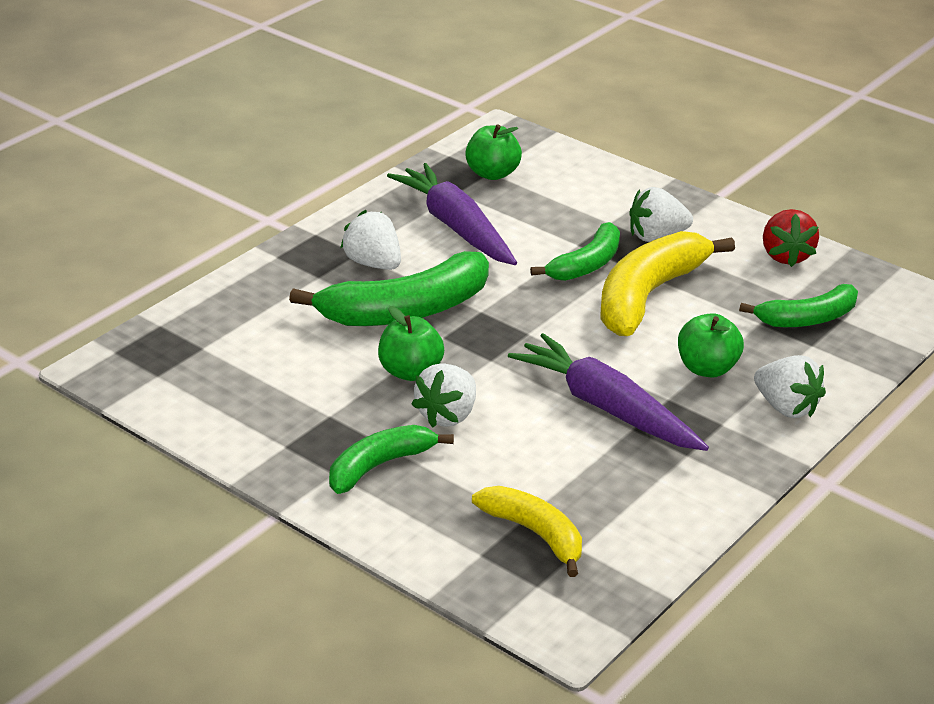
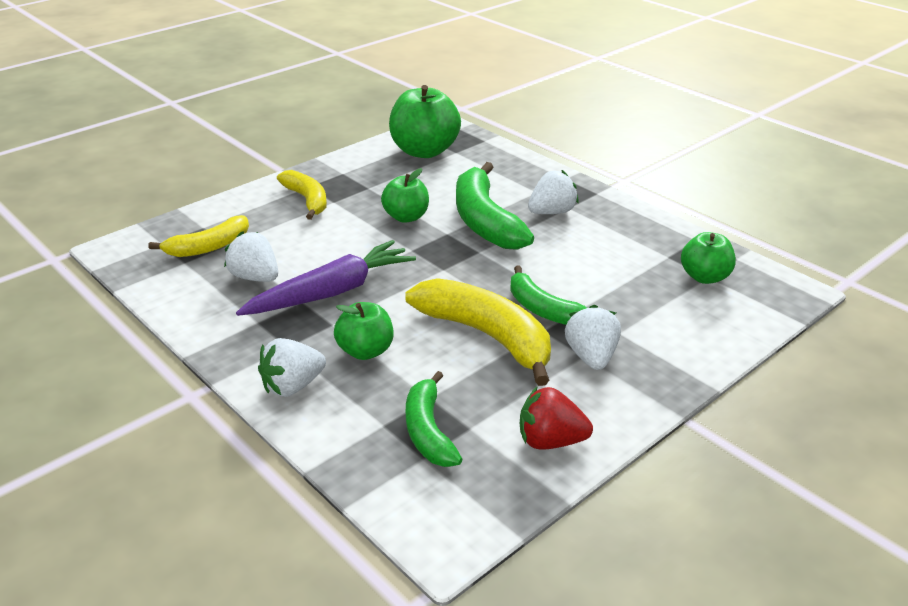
camera: 100 degrees right, 0 degrees up
green banana [329,425,454,494] -> yellow banana [277,170,327,220]
purple carrot [387,163,517,265] -> none
white strawberry [411,363,476,428] -> white strawberry moved to [224,231,278,282]
none -> green apple [389,85,461,158]

